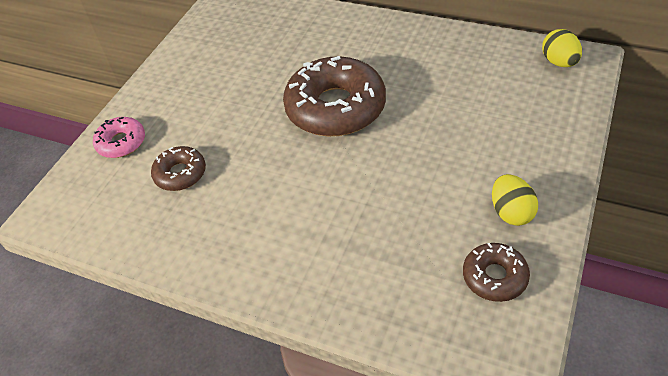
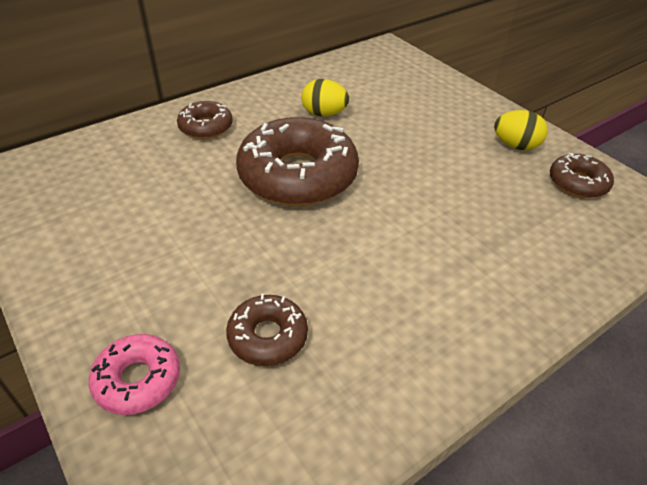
camera: 65 degrees left, 5 degrees down
yellow egg [542,29,582,67] -> yellow egg moved to [301,79,349,116]
none -> brown donut [177,101,233,139]

